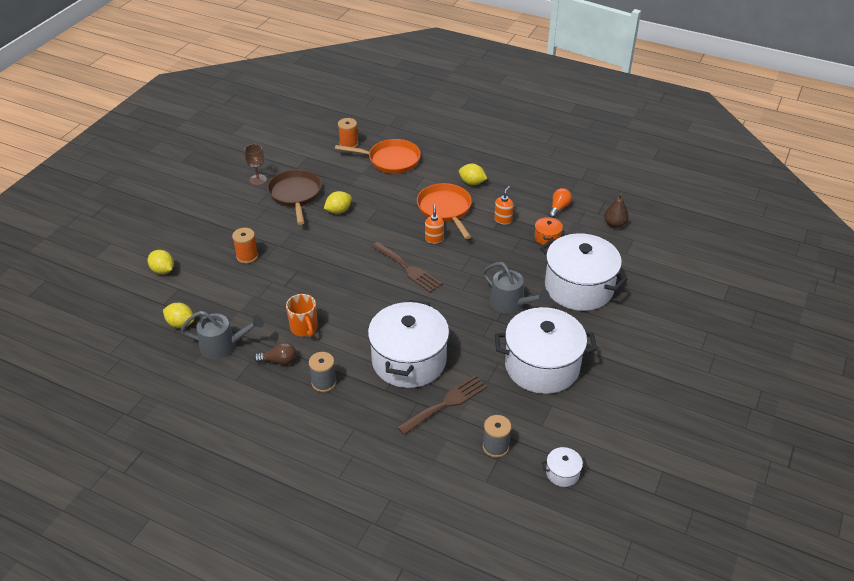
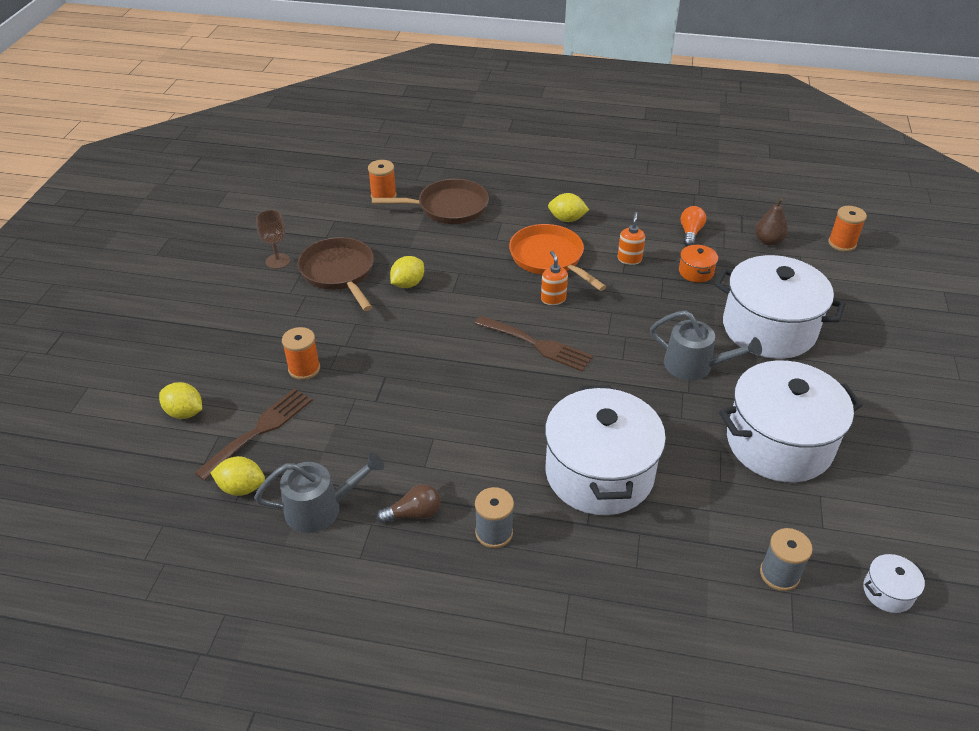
camera: 15 degrees left, 0 degrees up
orange mug [286,294,318,337] -> none
orange pan [335,139,421,174] -> brown pan [372,179,489,224]
brown fork [397,375,487,435] -> brown fork moved to [195,388,312,481]
none -> orange spool [828,206,867,252]

